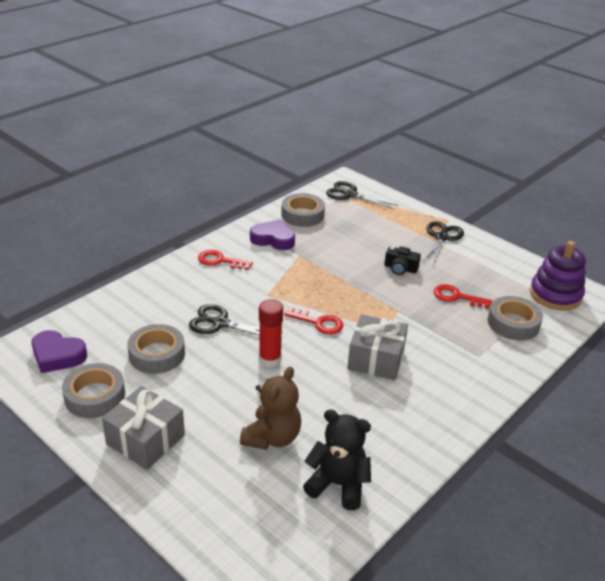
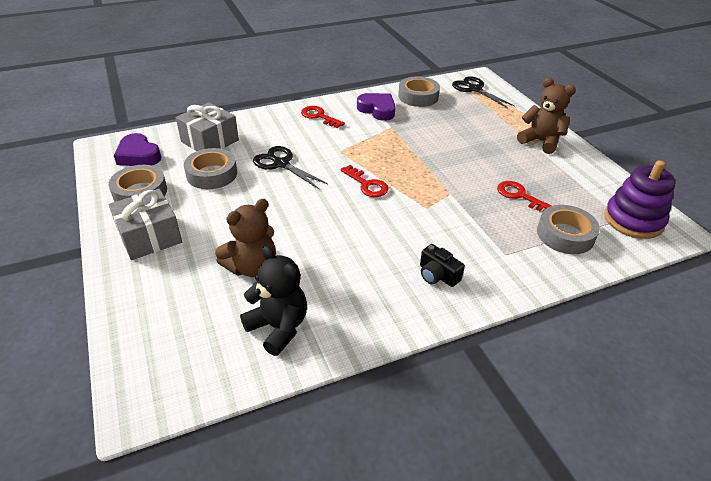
camera: 25 degrees right, 5 degrees up
red glue stick [259,299,283,367] -> none
grey gift [347,314,408,380] -> grey gift moved to [176,102,239,151]
black camera [385,246,421,275] -> black camera moved to [420,244,465,287]
black scissors [422,221,464,266] -> brown teddy bear [517,78,576,154]

